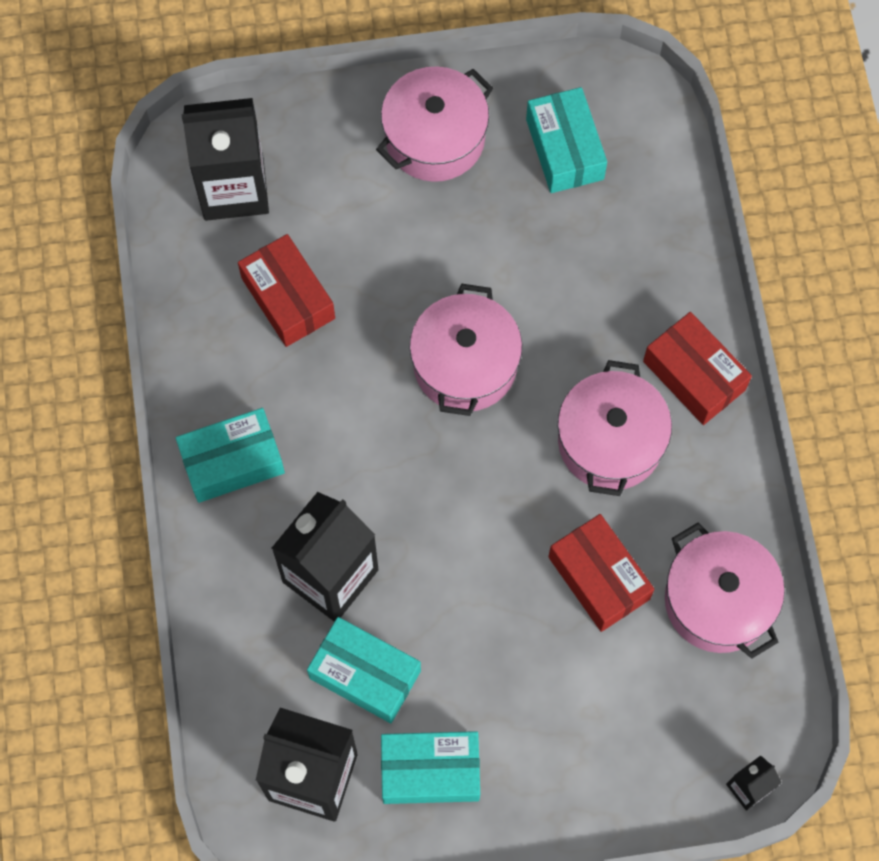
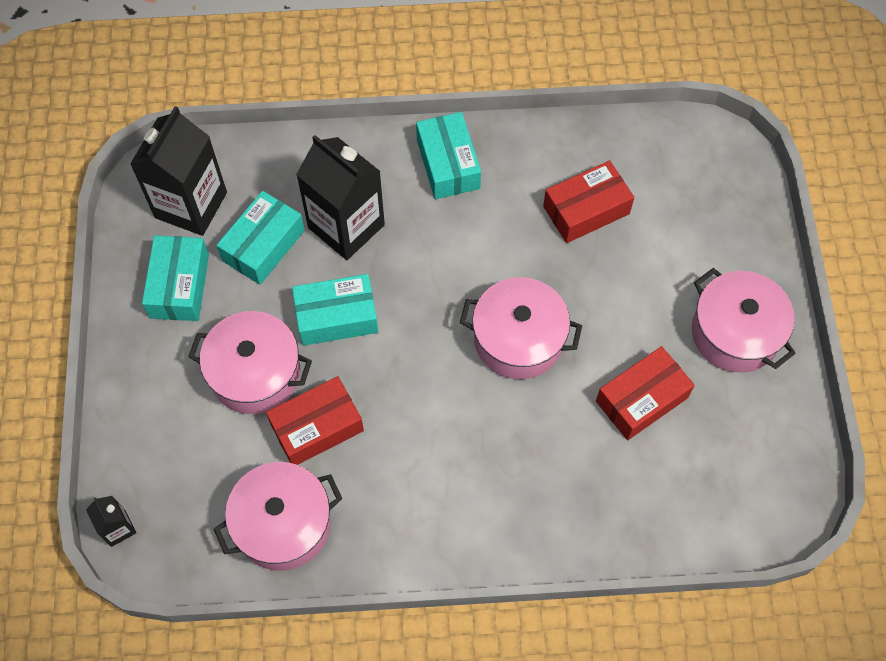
camera: 95 degrees right, 5 degrees down
black carton [182,98,269,221] -> none
turquoise box [526,87,607,193] -> turquoise box moved to [292,274,378,346]
pink pot [558,360,672,496] -> pink pot moved to [188,311,312,414]
red box [643,312,752,425] -> red box moved to [596,346,695,440]

